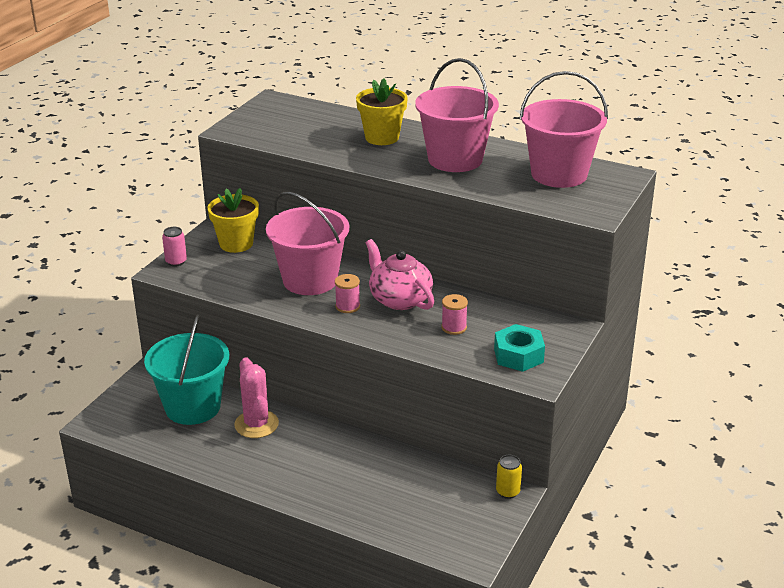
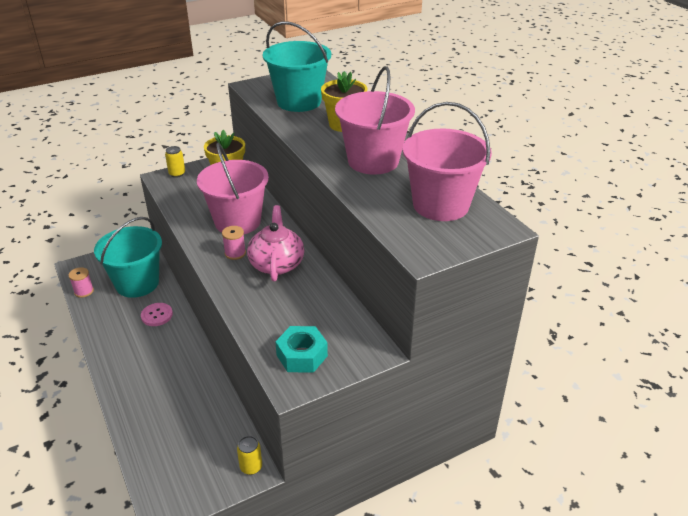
camera: 35 degrees right, 5 degrees up
pink can [162,227,187,267] -> yellow can [165,146,185,178]
pink cactus [234,357,279,438] -> pink button [141,303,173,326]
pink spool [442,294,468,335] -> pink spool moved to [68,267,94,298]
none -> turquoise bucket [263,21,331,112]

